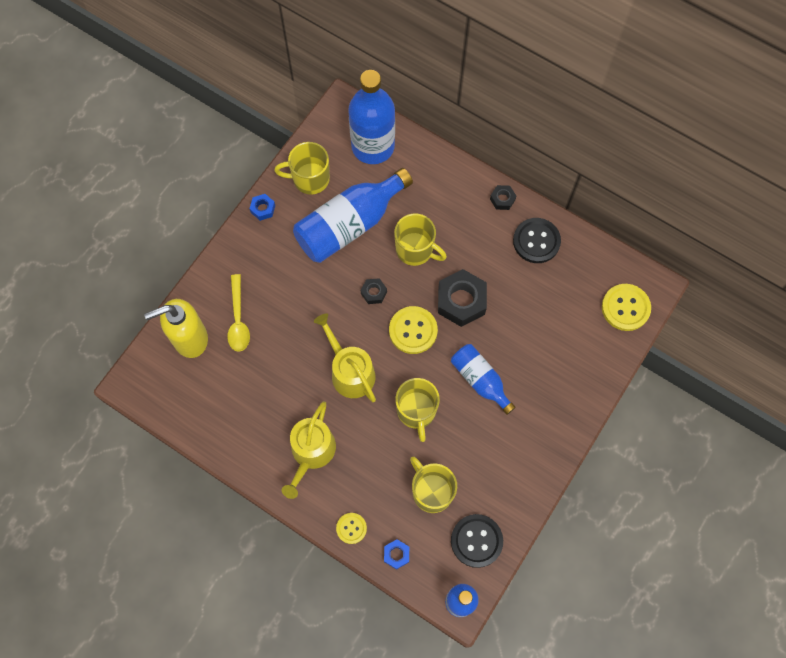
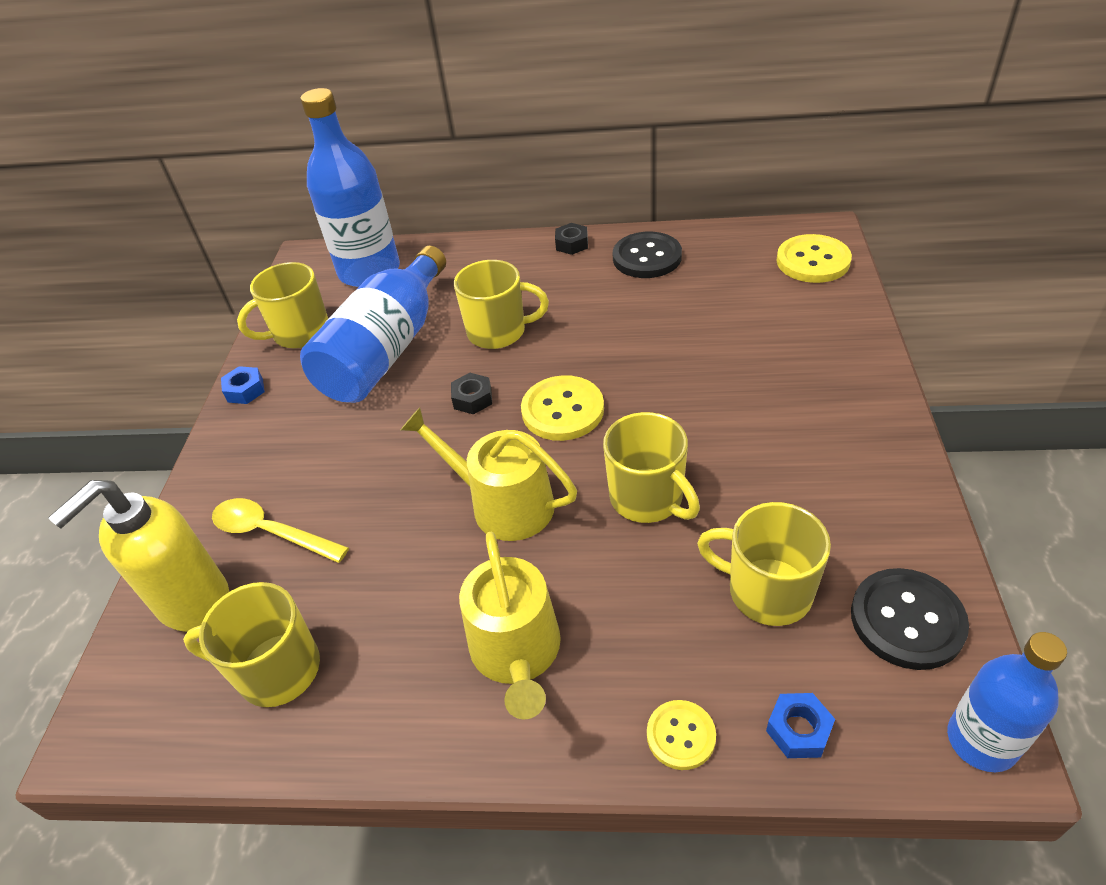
camera: 25 degrees left, 25 degrees down
yellow spoon [227,274,250,352] -> yellow spoon turned 150 degrees clockwise [212,498,349,563]
black nut [438,269,487,327] -> none
blue bottle [451,344,516,415] -> none
none -> yellow mug [183,582,320,707]

